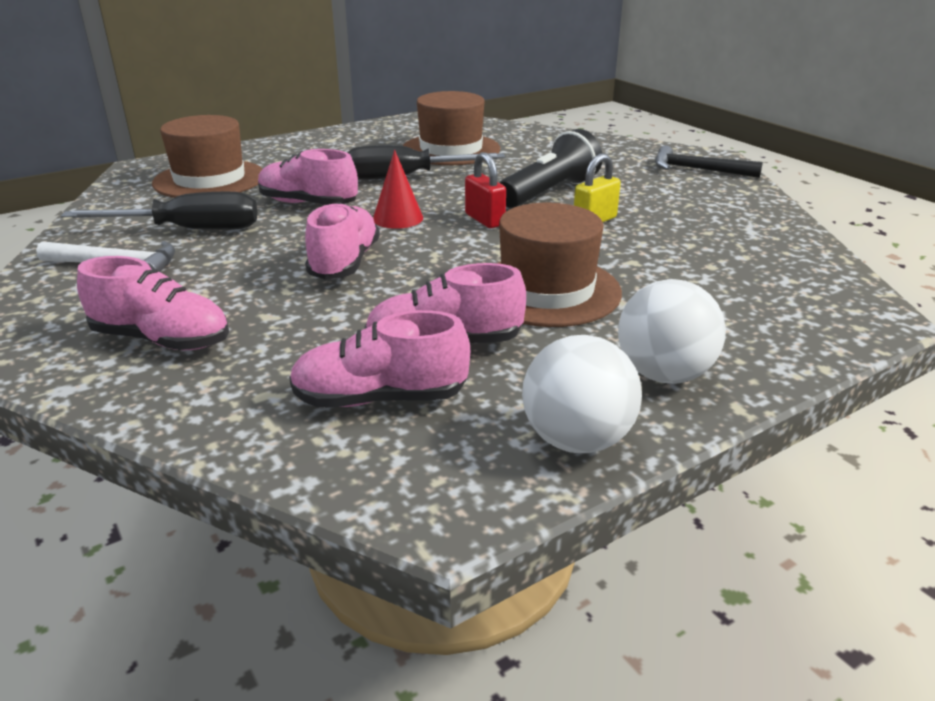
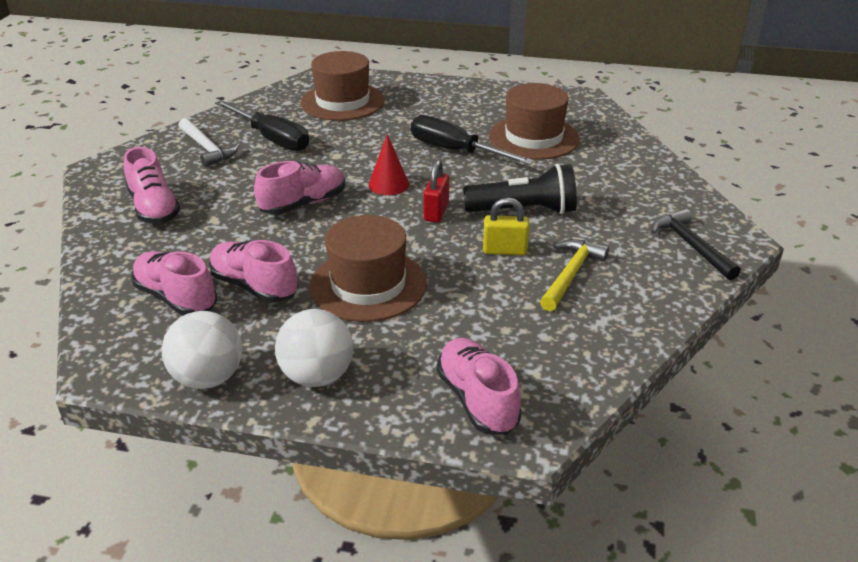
camera: 45 degrees right, 5 degrees up
pink shoe [258,149,358,205] -> pink shoe moved to [437,338,522,435]
none -> yellow hammer [540,239,609,311]

